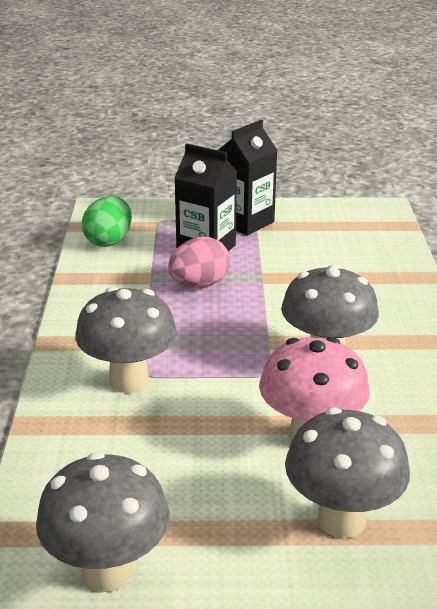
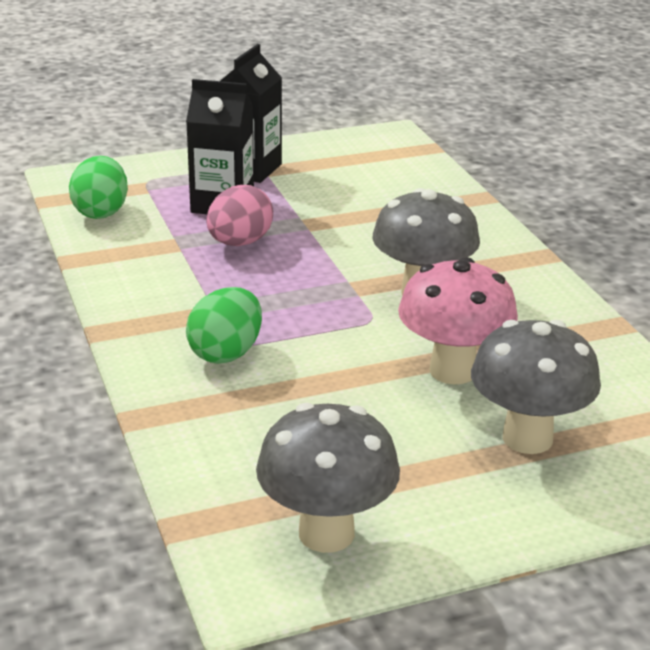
camera: 20 degrees left, 0 degrees up
grey mushroom [75,287,177,393] -> green egg [186,287,262,364]

